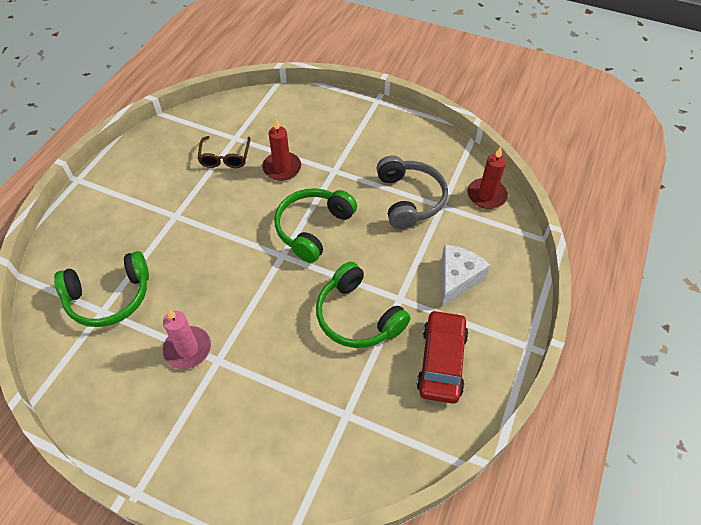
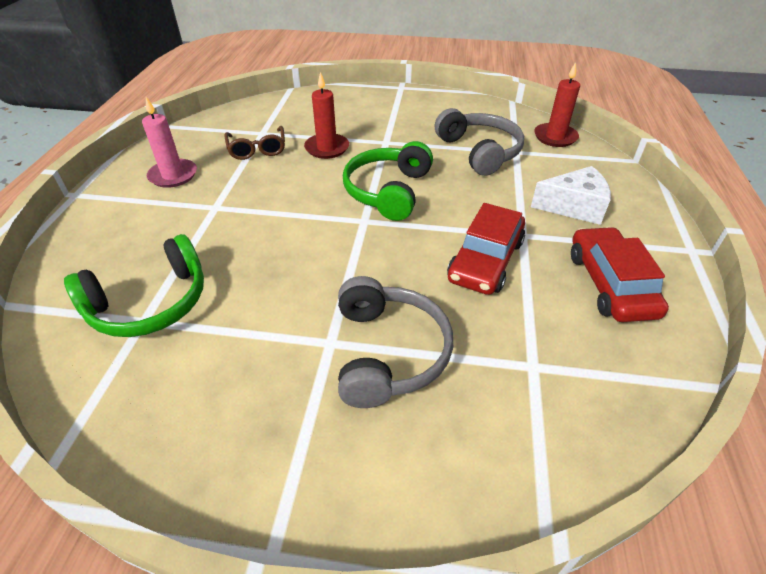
camera: 15 degrees left, 10 degrees down
pink candle [163,308,211,369] -> pink candle moved to [142,97,197,188]
green headphones [316,261,411,348] -> red car [447,203,525,295]
white cheese [441,245,490,307] -> white cheese turned 75 degrees clockwise [531,166,611,225]
none -> grey headphones [338,276,453,408]

